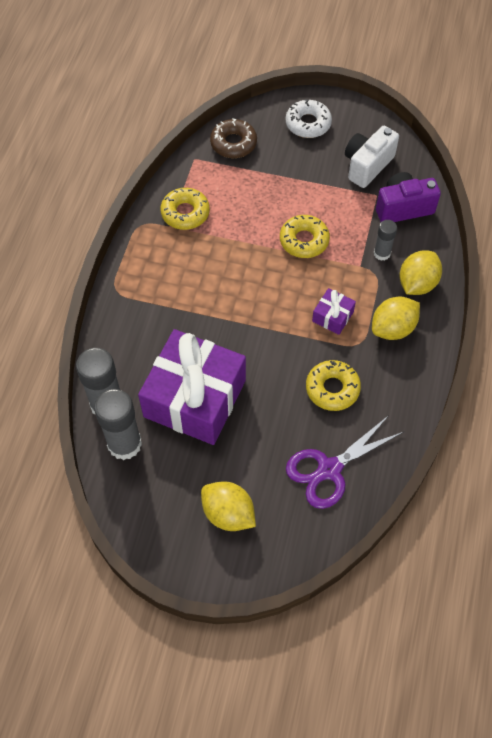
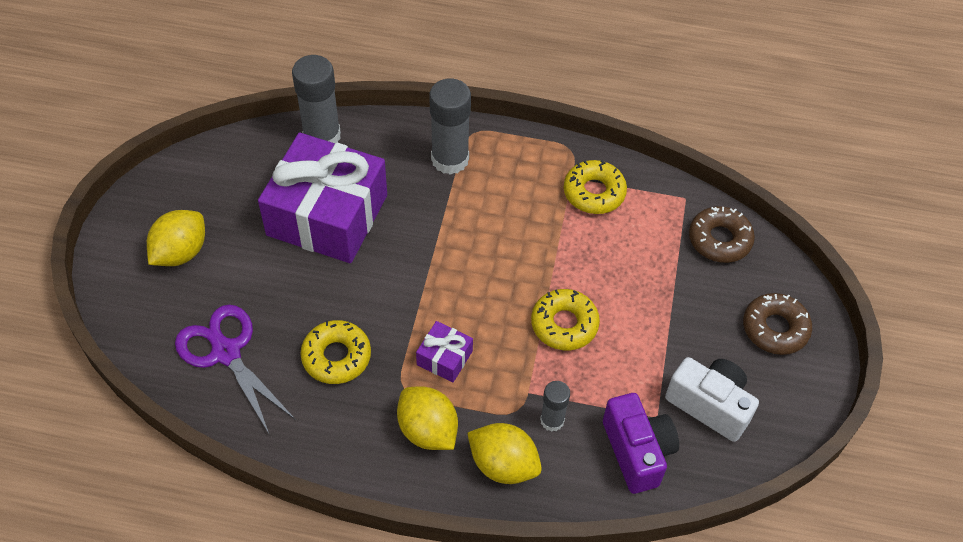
camera: 85 degrees right, 5 degrees down
grey glue stick [94,389,142,460] -> grey glue stick moved to [429,78,471,175]
white donut [286,99,332,138] -> brown donut [743,293,812,355]

